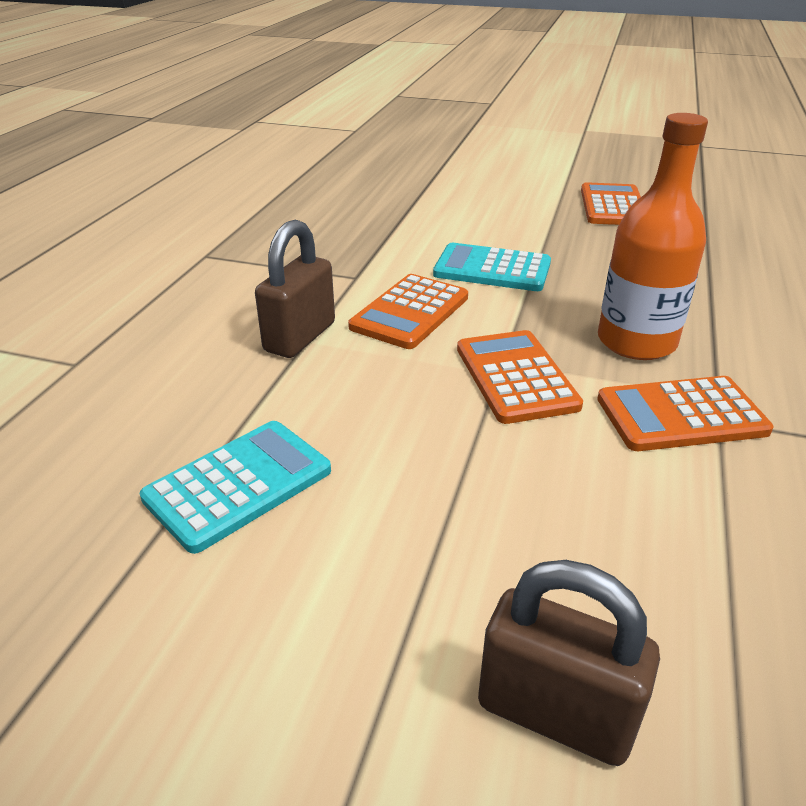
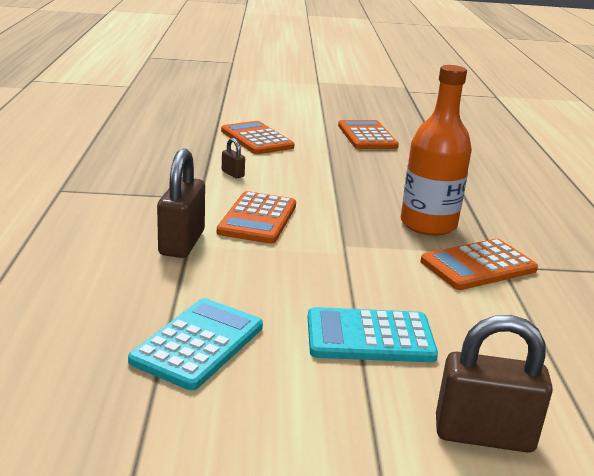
camera: 20 degrees left, 10 degrees down
turquoise calculator [433,243,551,291] -> turquoise calculator moved to [308,307,438,362]
orange calculator [457,330,583,424] -> orange calculator moved to [221,121,295,154]
none -> brown padlock [222,138,245,178]

